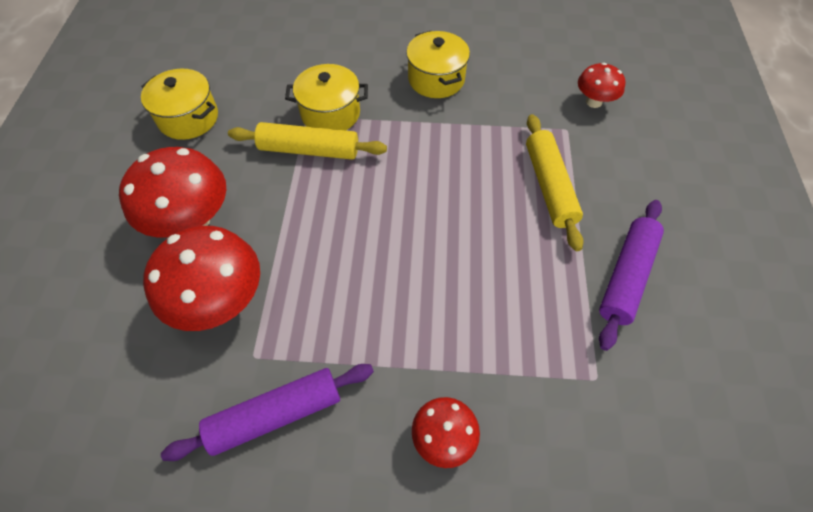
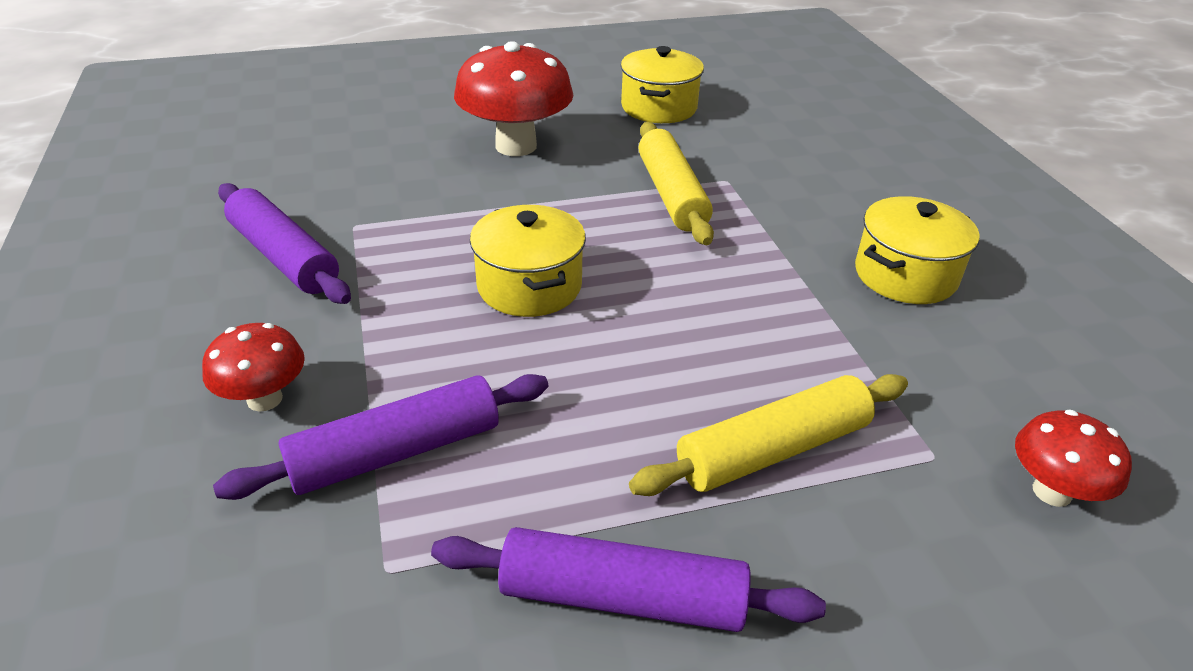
camera: 70 degrees right, 20 degrees down
red mushroom [143,226,260,331] -> none
yellow pot [285,64,368,130] -> yellow pot moved to [470,205,586,317]
none -> purple rolling pin [213,374,548,500]

